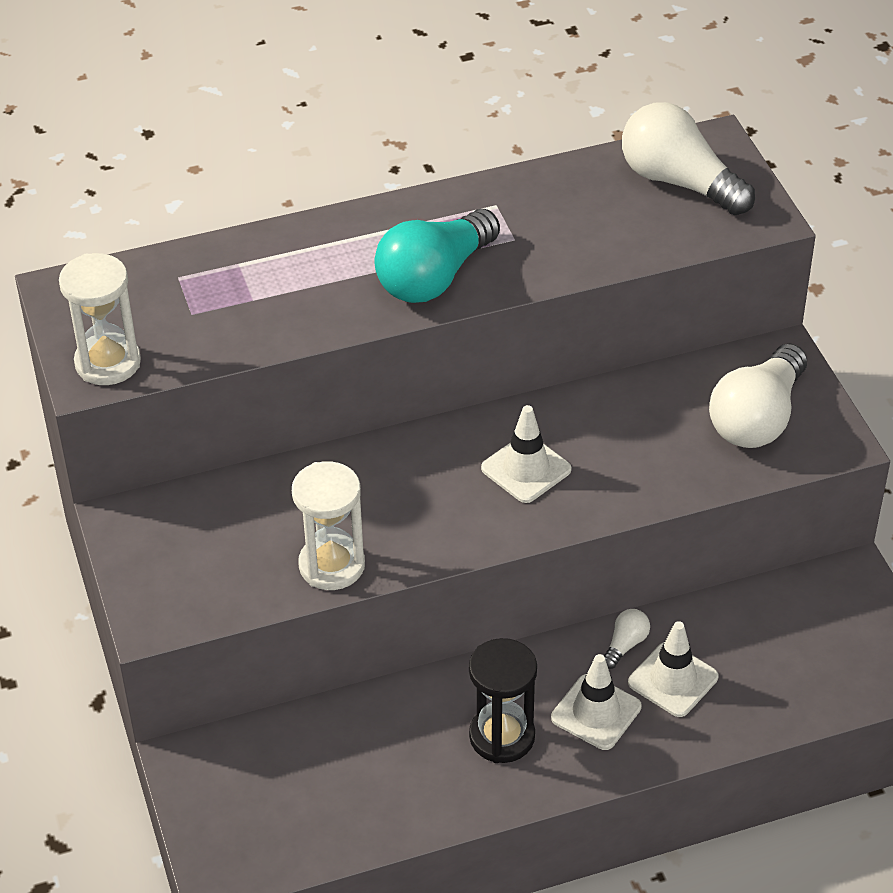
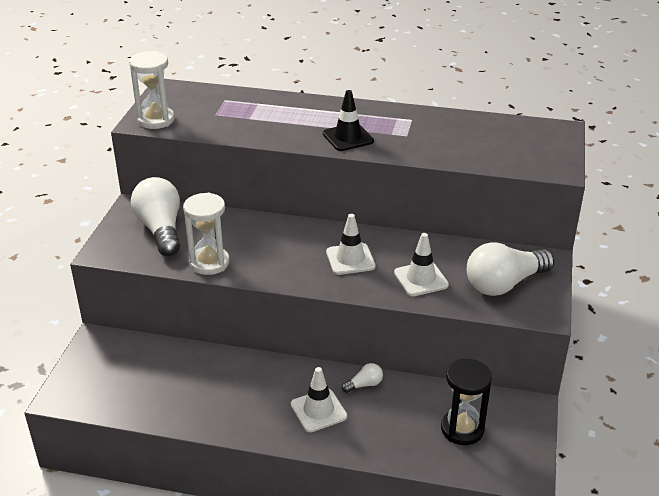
camera: 30 degrees right, 10 degrees down
turquoise light bulb [374,209,500,303] -> black traffic cone [323,90,374,151]
black hourglass [469,638,537,763] -> black hourglass moved to [441,359,492,445]
white light bulb [622,102,755,215] -> white light bulb moved to [131,177,180,256]
white traffic cone [628,621,719,717] -> white traffic cone moved to [394,233,449,296]

